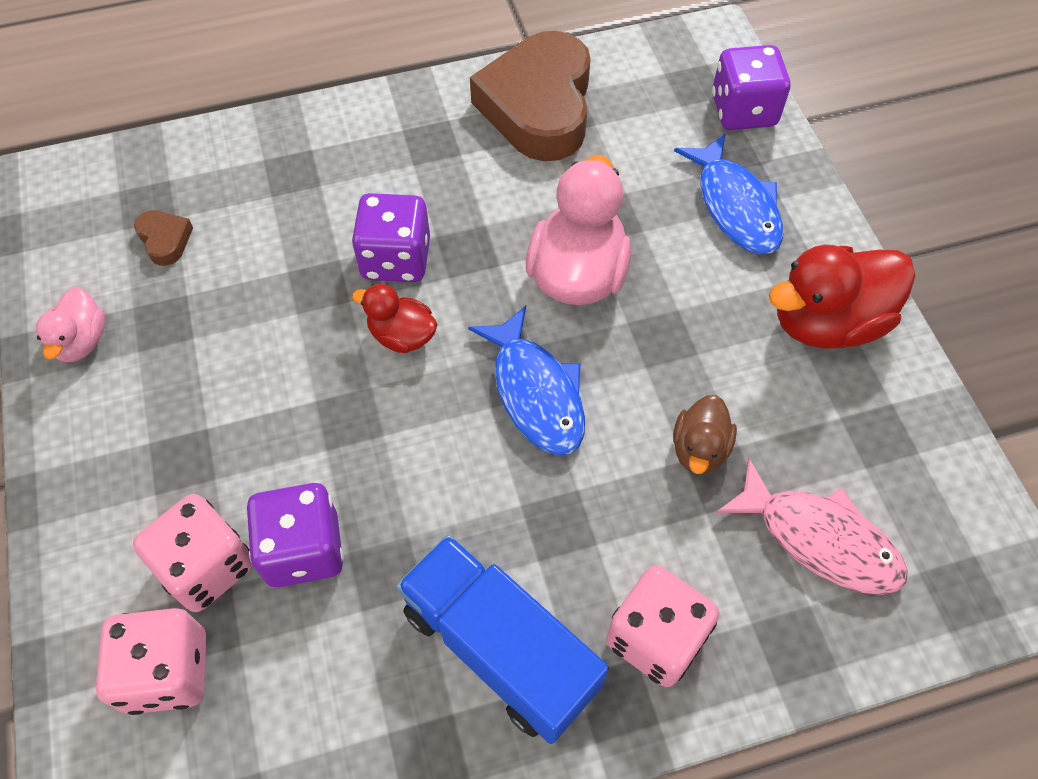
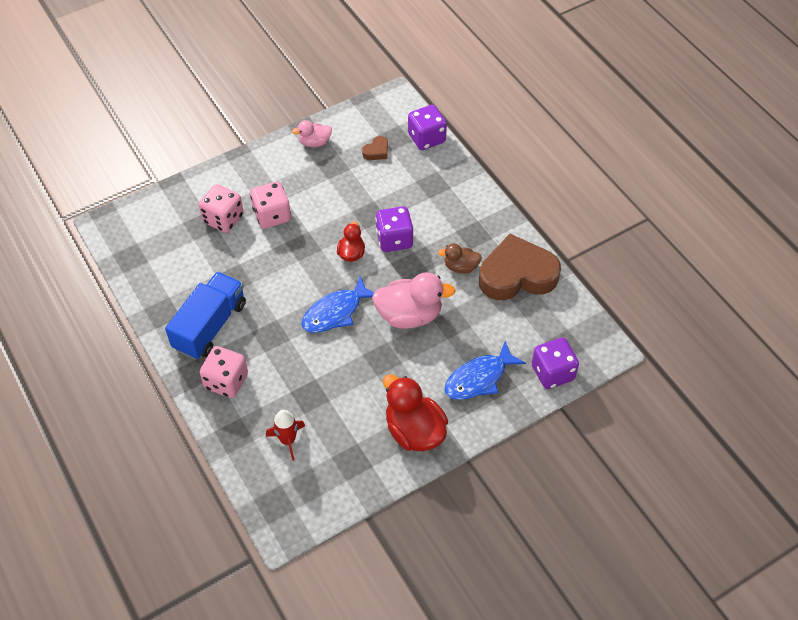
camera: 75 degrees right, 5 degrees down
pink dice [96,608,206,715] -> pink dice moved to [250,181,291,229]
purple dice [246,483,344,587] -> purple dice moved to [408,105,447,150]
brown duck [673,395,737,474] -> brown duck moved to [438,243,482,274]
pink fish [716,458,908,595] -> red rocket [266,410,305,461]

